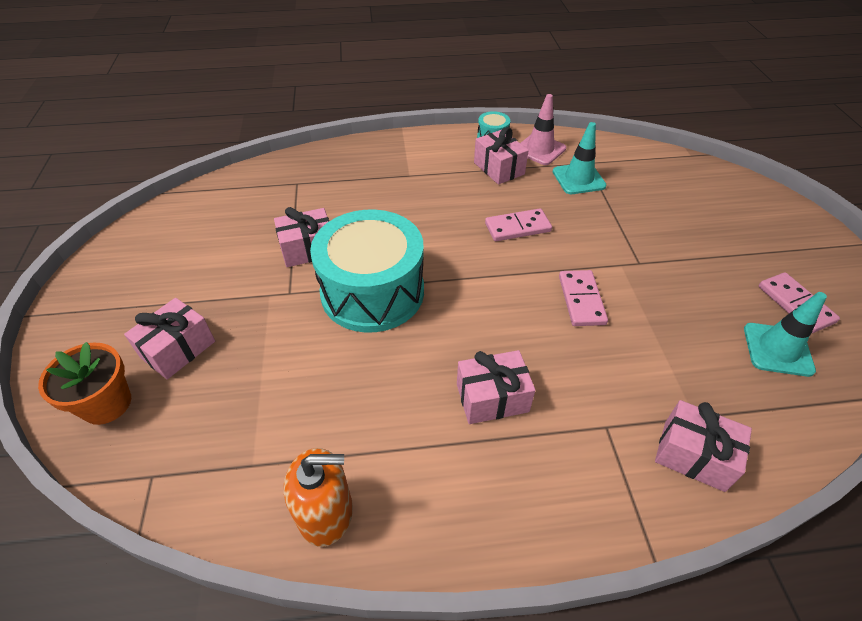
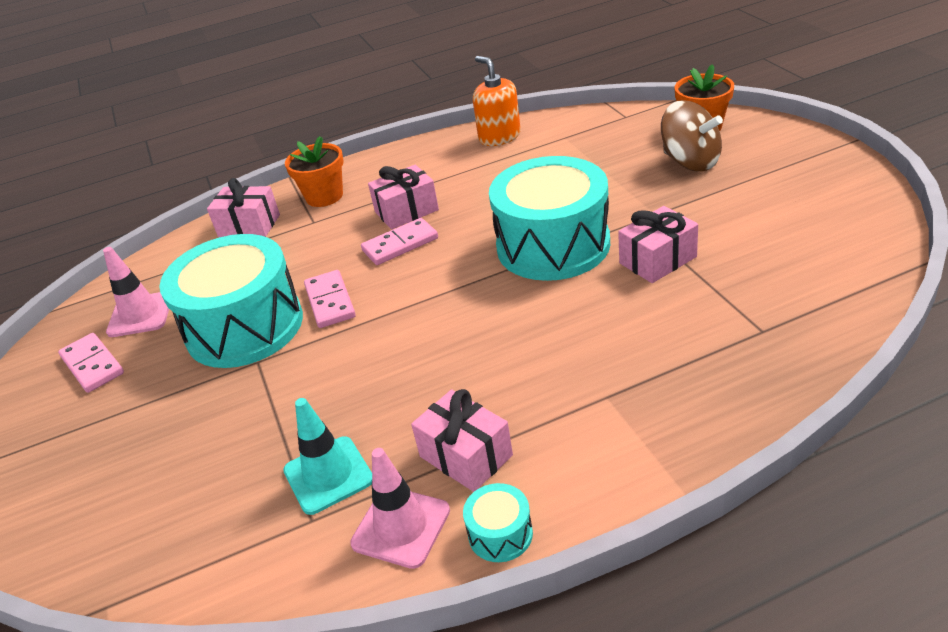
camera: 170 degrees right, 10 degrees down
pink gift [124,298,215,379] -> brown spinning top [661,100,723,172]
orange soap dispenser [284,448,353,547] -> orange soap dispenser turned 75 degrees clockwise [473,56,521,146]
pink domino [485,208,552,241] -> pink domino moved to [361,218,438,265]
turquoise traffic cone [744,292,827,377] -> pink traffic cone [103,247,169,337]
none -> turquoise drum [159,234,303,368]
none -> orange flower pot [285,136,344,207]

